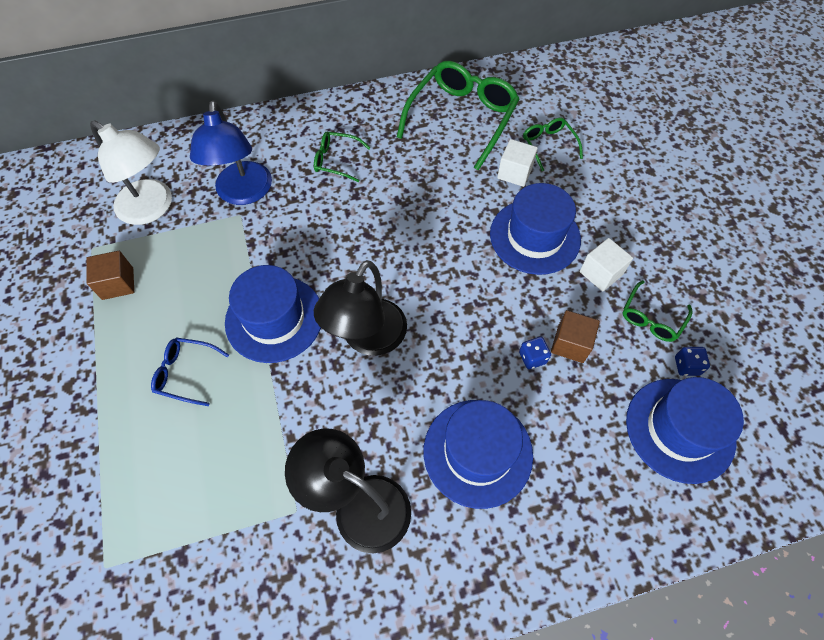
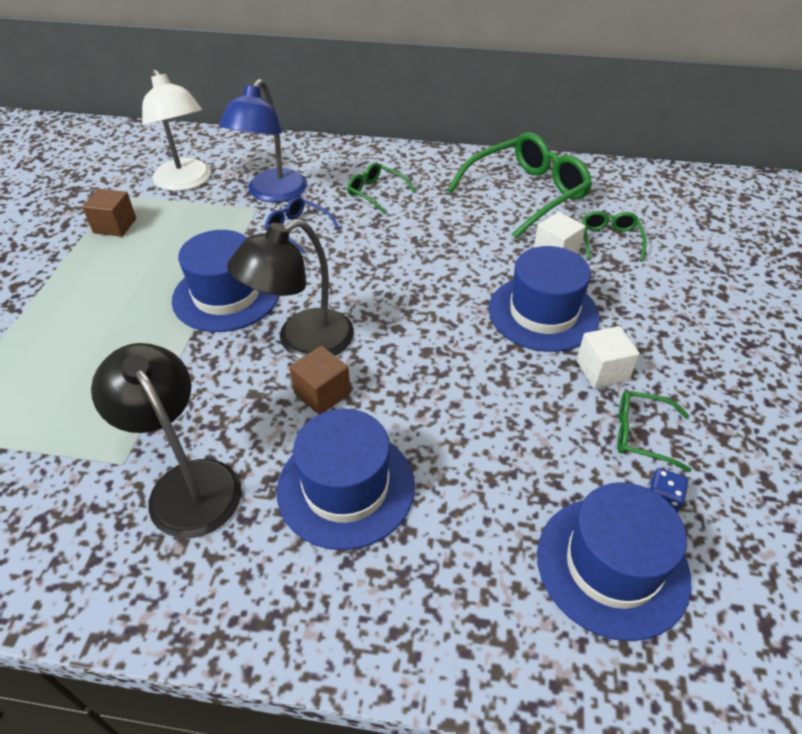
camera: 25 degrees right, 15 degrees down
blue glasses [151,338,229,406] -> blue glasses moved to [265,197,340,254]
blue dice [519,337,551,369] -> none
brown cube [551,310,600,363] -> brown cube moved to [289,346,351,415]
green glasses [622,280,692,342] -> green glasses turned 45 degrees clockwise [617,391,691,472]

